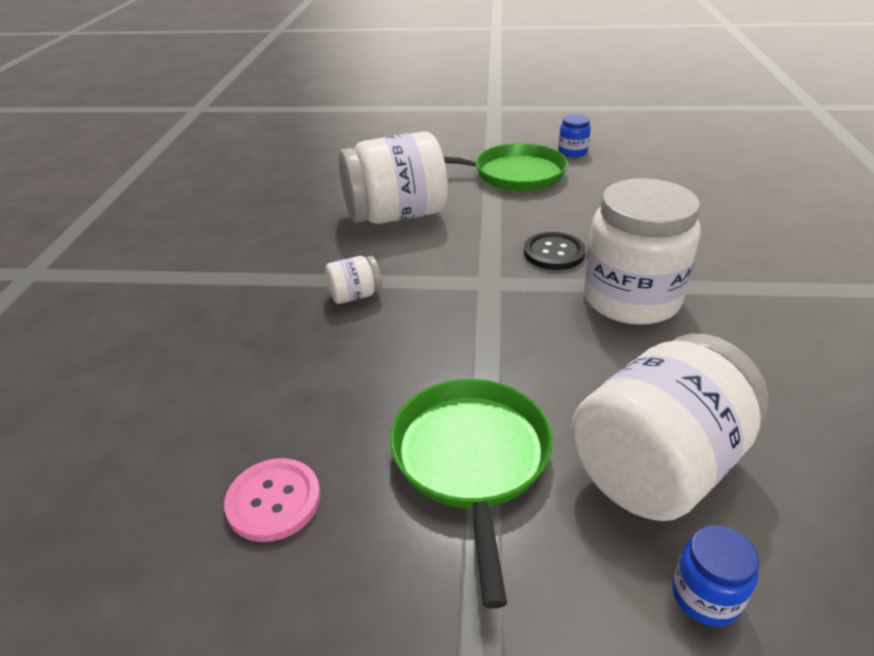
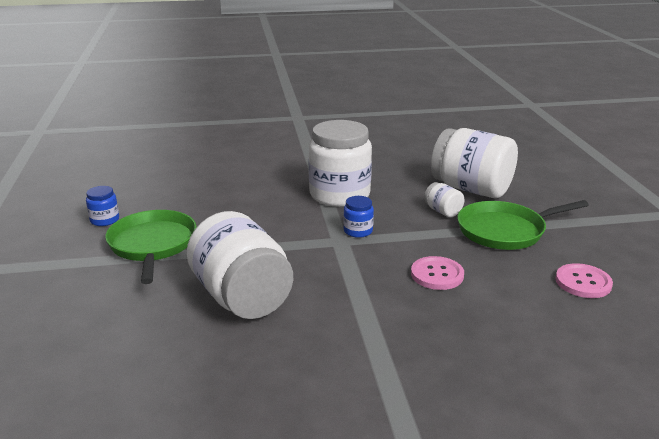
camera: 105 degrees left, 10 degrees down
white jar [325,256,382,304] -> white jar moved to [424,182,464,217]
black button [524,232,586,270] -> none
blue jar [672,525,759,626] -> blue jar moved to [343,196,374,238]
none -> pink button [411,256,464,290]

